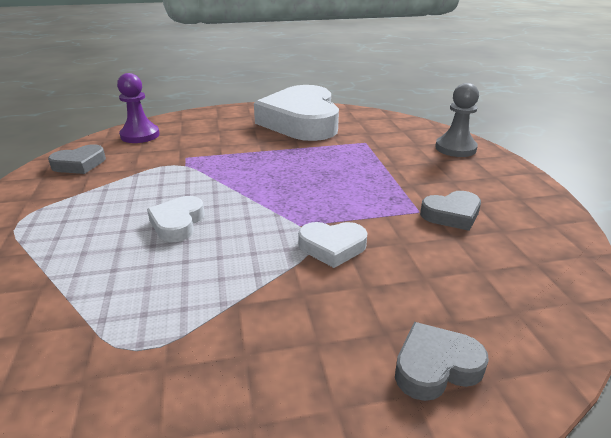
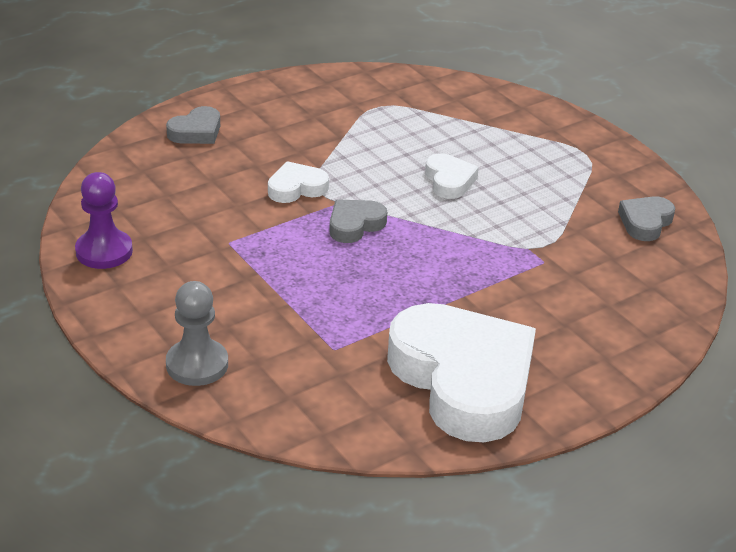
camera: 155 degrees right, 5 degrees up
purple pawn [117,73,160,143] -> purple pawn moved to [75,172,133,269]
grey heart [420,191,481,231] -> grey heart moved to [329,199,387,243]

